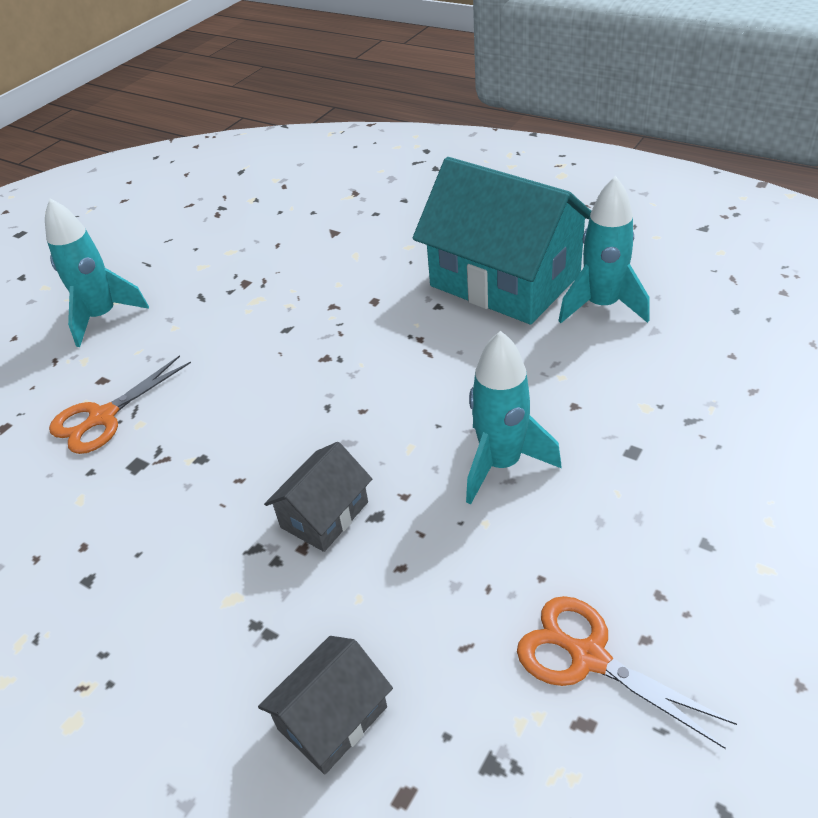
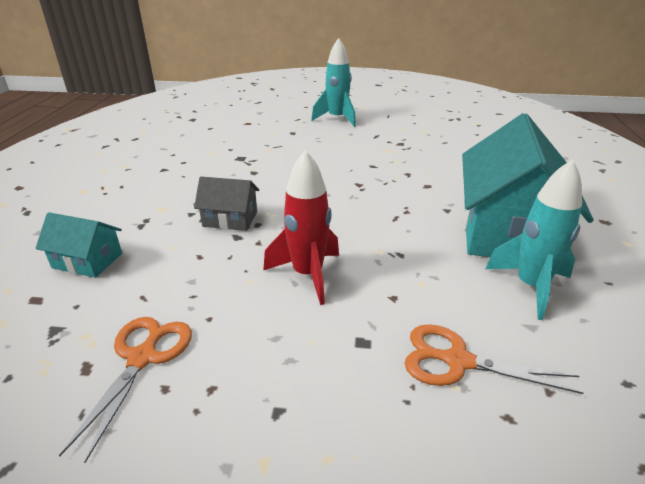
camera: 60 degrees right, 10 degrees down
orange scissors [49,355,191,454] -> orange scissors moved to [405,324,583,394]
grey house [258,636,393,774] -> turquoise house [35,212,122,278]
turquoise rocket [466,331,561,505] -> red rocket [263,150,339,305]

